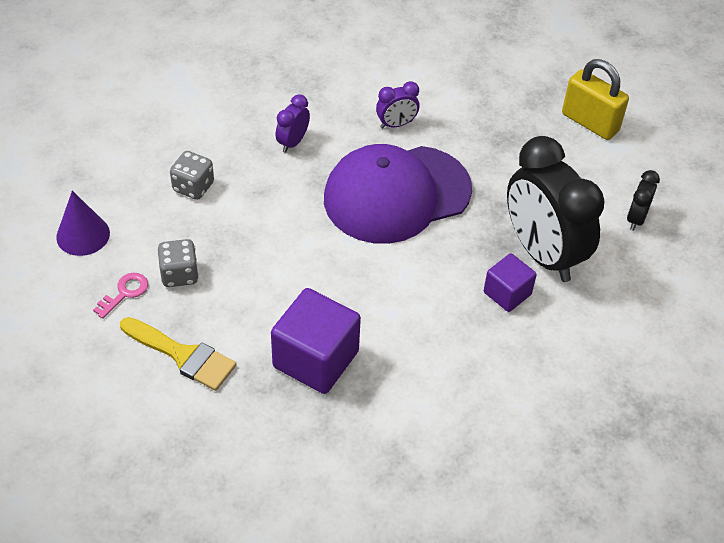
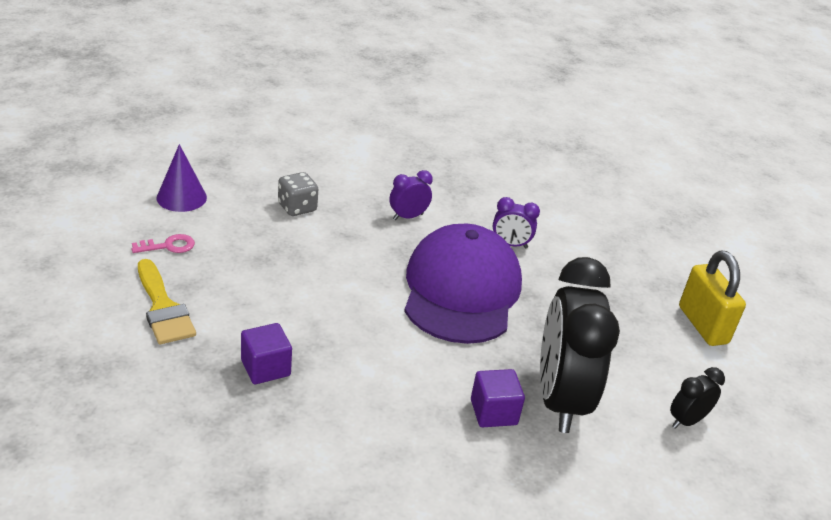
camera: 30 degrees right, 15 degrees down
grey dice [157,239,199,287] -> none
purple cube [271,288,361,394] -> purple cube [241,323,292,384], size x0.58
purple cap [324,144,472,244] -> purple cap turned 90 degrees clockwise [404,224,522,344]

